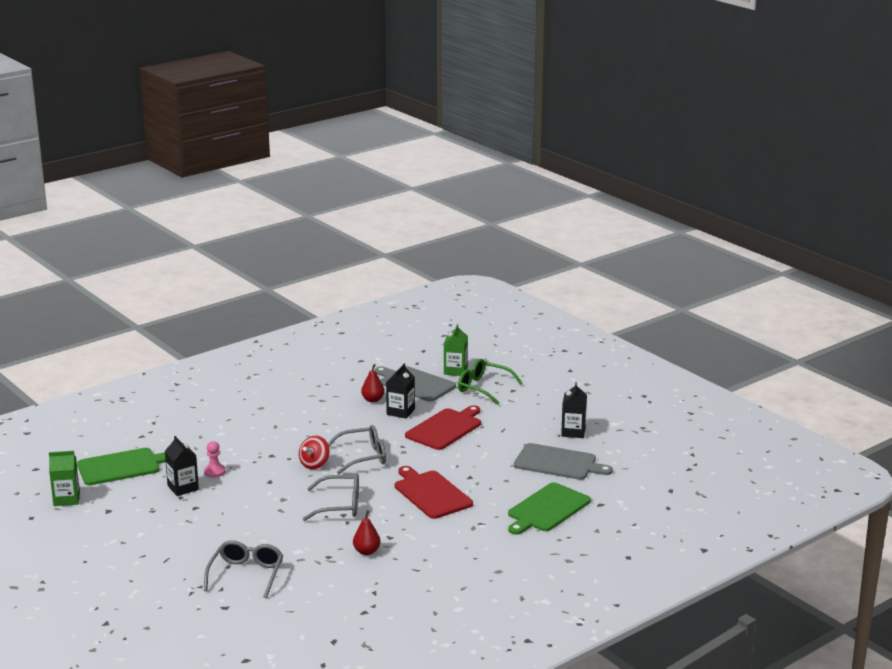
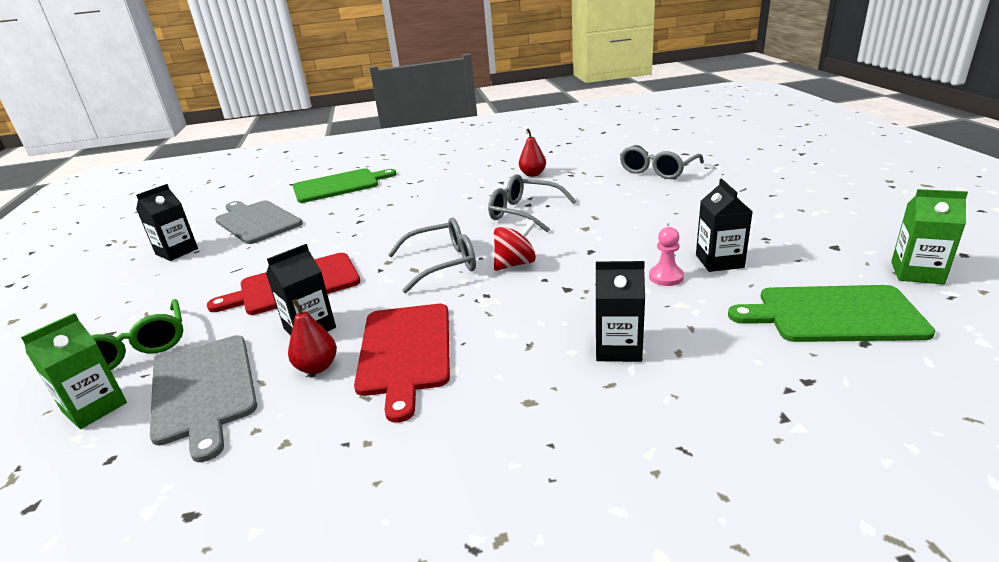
camera: 150 degrees left, 5 degrees up
grey glasses [328,425,386,474] -> grey glasses turned 150 degrees clockwise [388,218,476,293]
red cutting board [395,466,473,519] -> red cutting board moved to [354,304,450,423]
none -> black carton [595,261,645,362]

